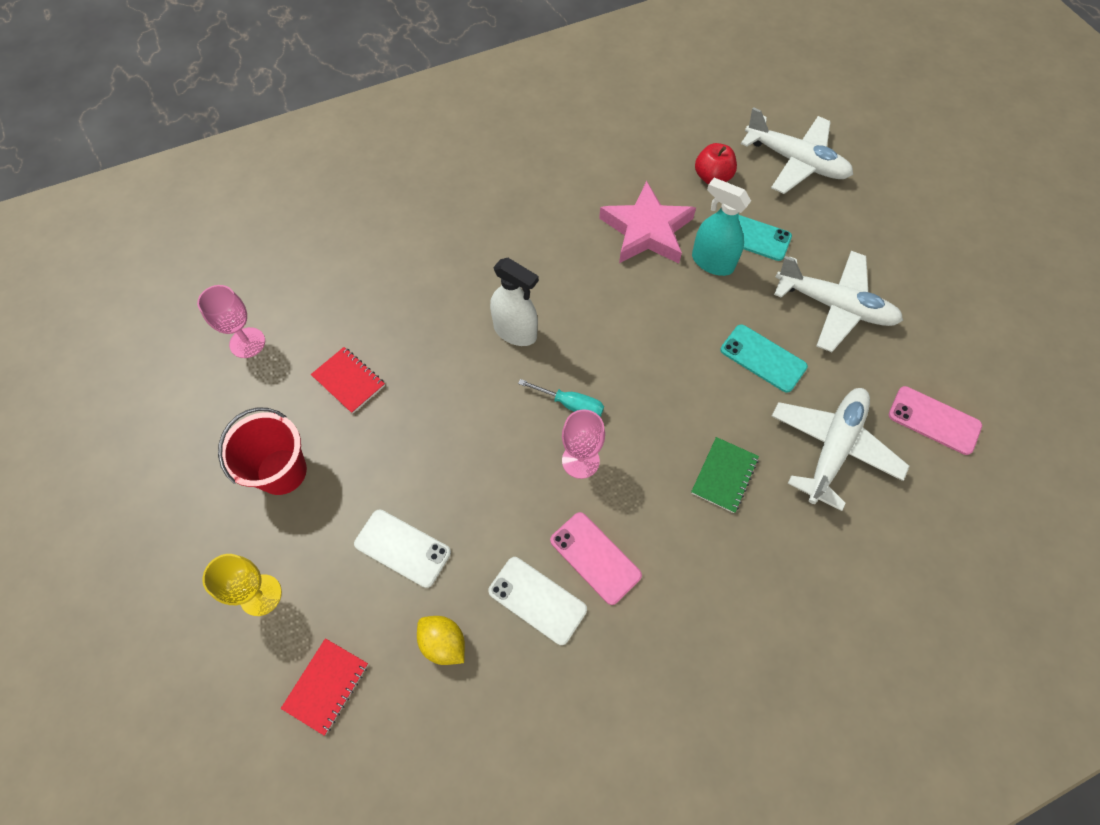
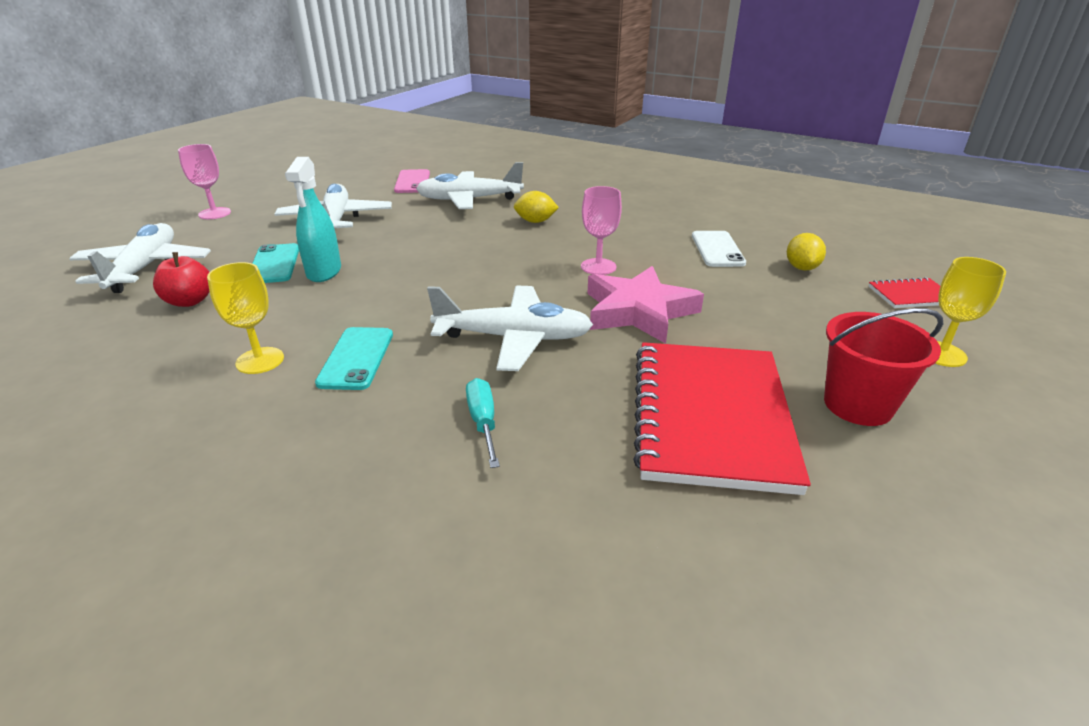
camera: 125 degrees left, 30 degrees down
pink goblet [197,285,265,358] -> pink goblet moved to [178,144,231,219]
red notebook [311,347,385,414] -> red notebook [633,342,811,495], size x2.30
white phone [354,509,451,588] -> none
white spray bottle [490,258,539,346] -> white plane [427,286,593,371]
turquoise screwdriver [518,379,604,417] -> turquoise screwdriver moved to [466,378,500,468]
pink phone [550,512,642,605] -> none
pink star [599,181,696,264] -> pink star moved to [587,266,704,344]
green notebook [691,437,759,513] -> yellow lemon [514,191,559,223]
turquoise phone [721,324,808,393] -> turquoise phone moved to [315,327,393,390]
none -> yellow goblet [207,262,284,374]

